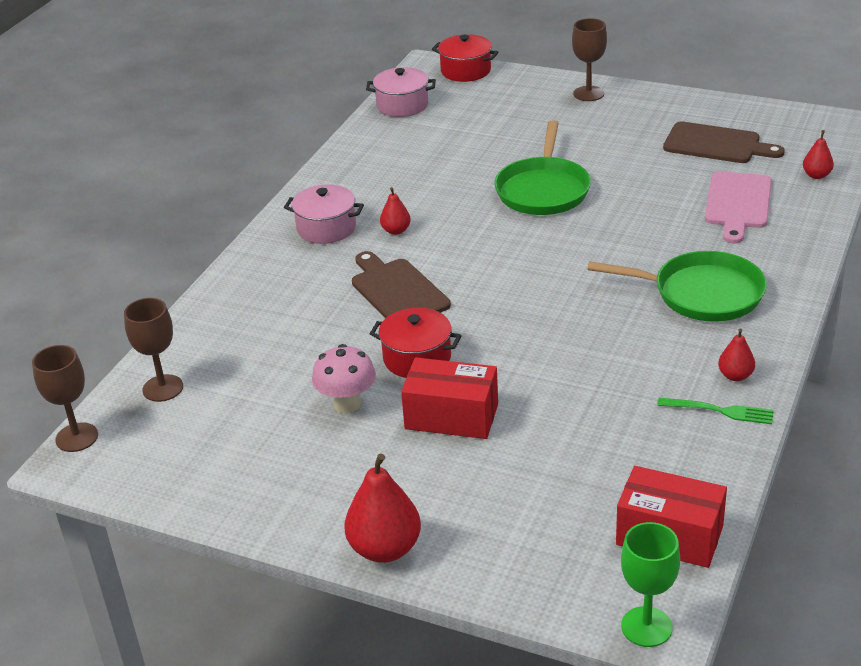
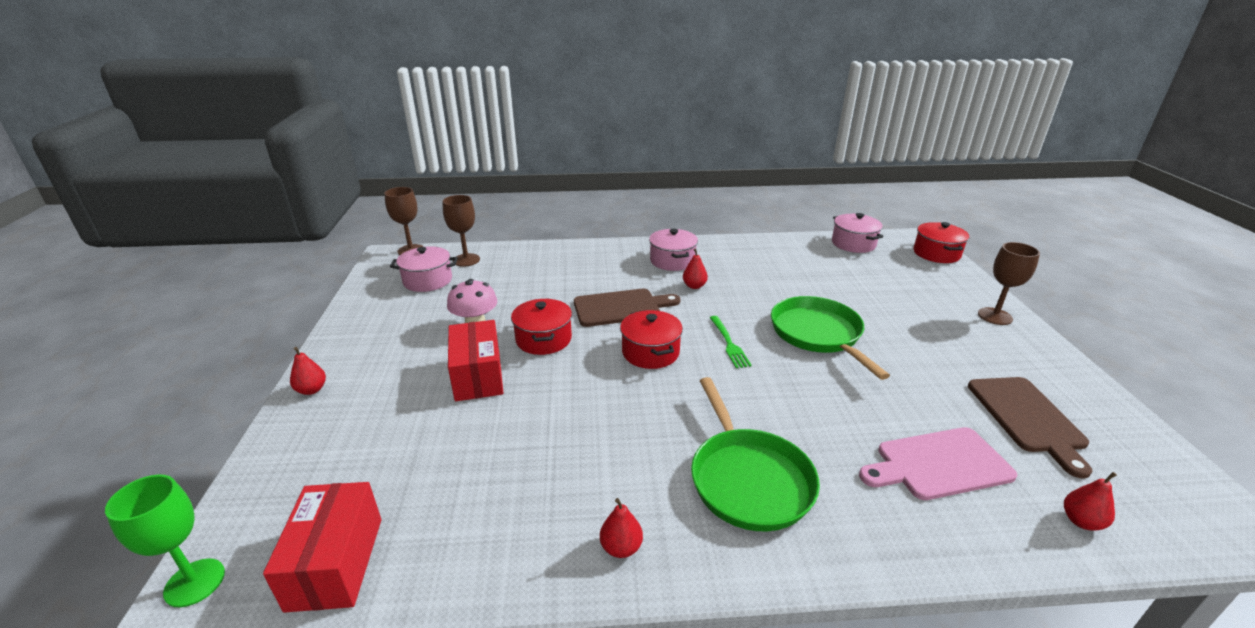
camera: 60 degrees right, 5 degrees down
red pear [344,453,421,563] -> red pear [290,347,326,395], size x0.54
brown cutting board [352,251,451,318] -> brown cutting board turned 45 degrees clockwise [574,289,681,327]
green pan [494,120,591,215] -> green pan turned 90 degrees clockwise [771,296,890,380]
green fork [657,398,774,424] -> green fork moved to [710,316,752,368]
none -> pink pot [390,246,458,292]
none -> red pot [620,310,683,369]

